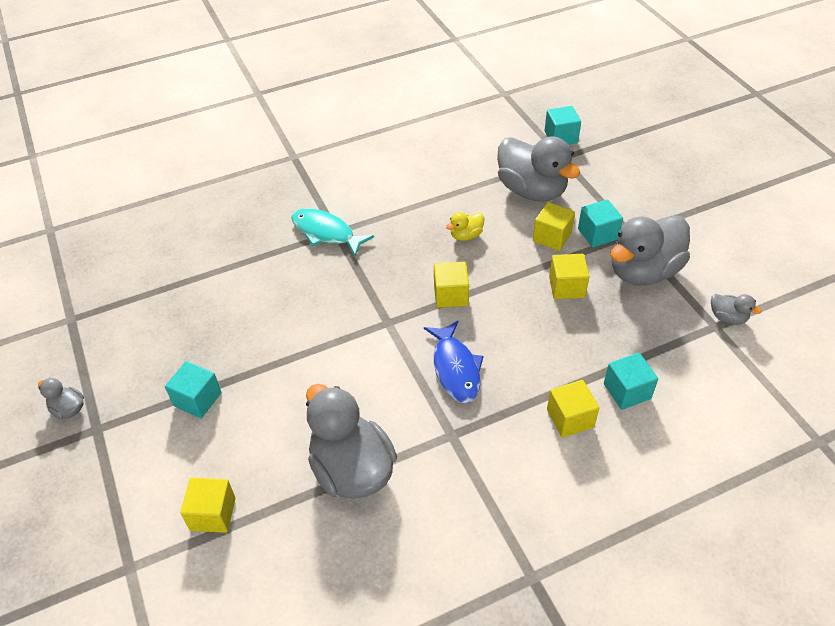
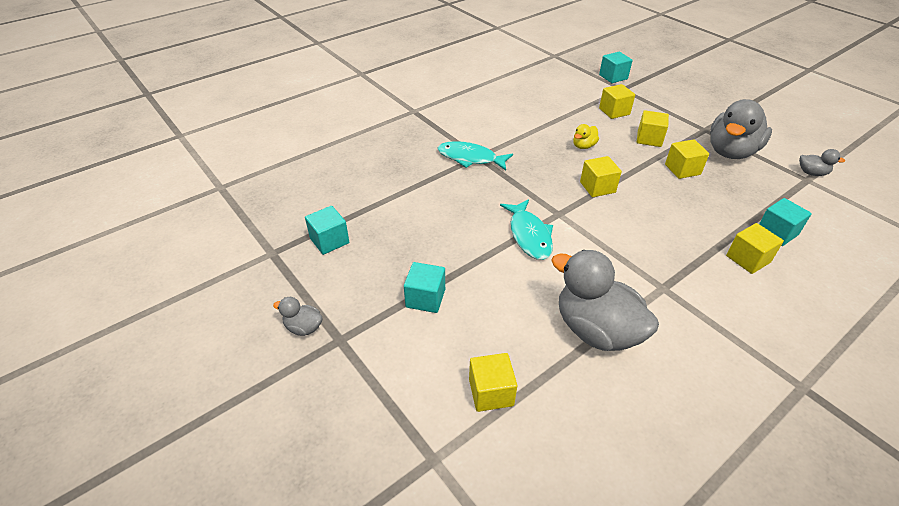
camera: 15 degrees left, 5 degrees down
blue fish [424,320,484,403] -> none
grey duck [497,137,580,202] -> yellow cube [599,84,635,119]
turquoise cube [578,199,623,247] -> turquoise cube moved to [305,206,349,255]
none -> turquoise fish [500,199,553,260]

